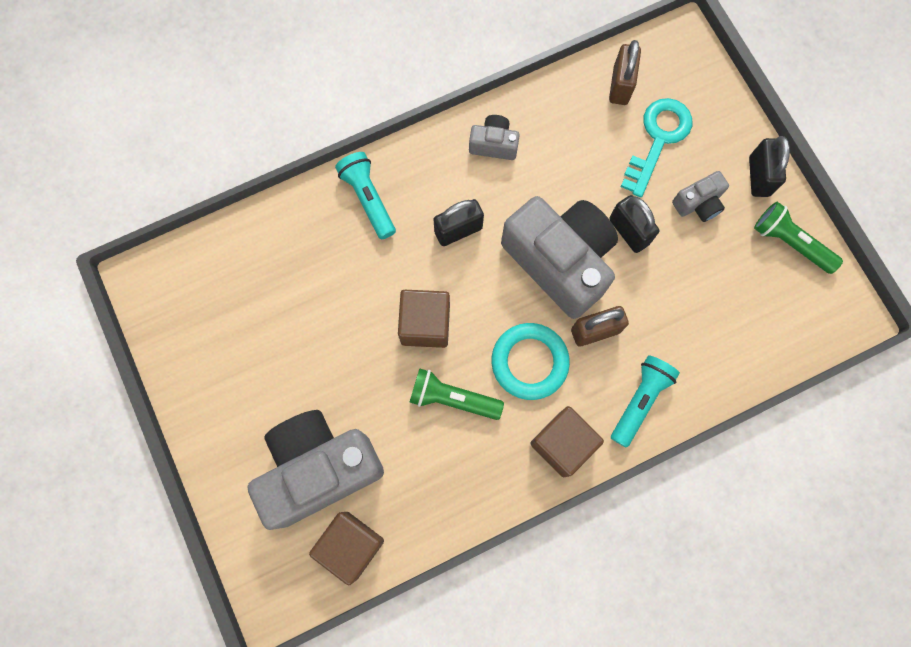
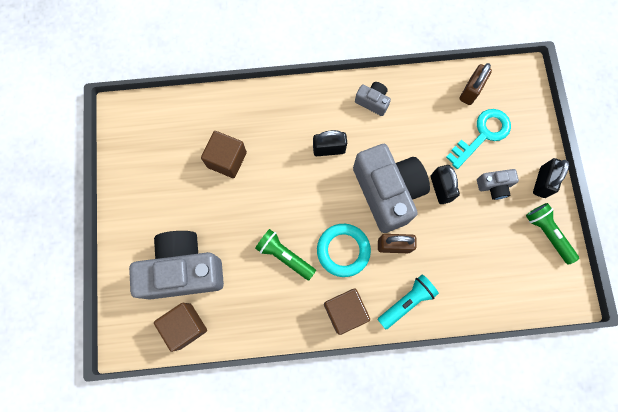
camera: 20 degrees right, 0 degrees up
turquoise flashlight [335,152,396,239] -> none
brown cube [398,290,450,348] -> brown cube moved to [201,131,247,178]

